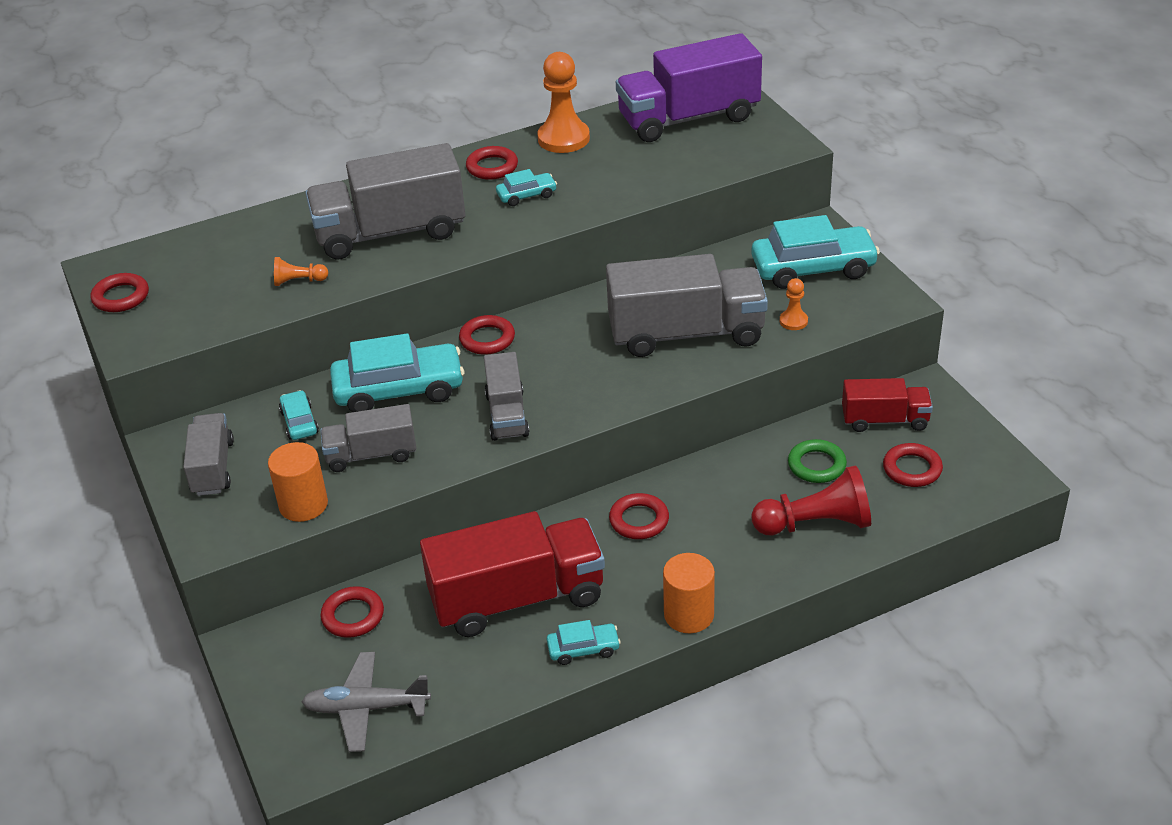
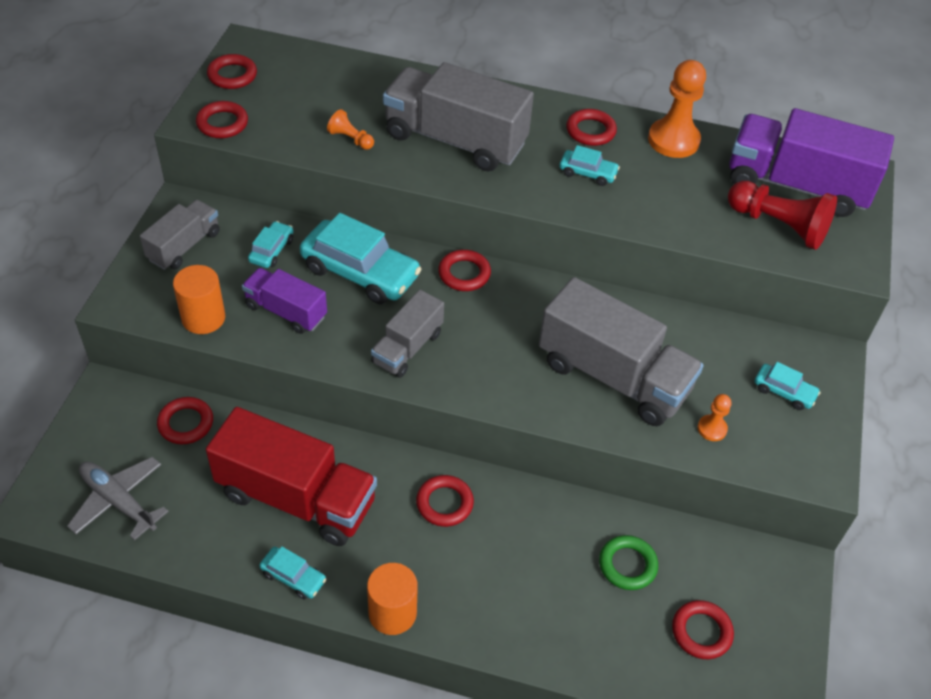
camera: 35 degrees right, 10 degrees up
grey truck [320,404,416,472] -> purple truck [242,268,327,334]
turquoise car [751,215,880,289] -> turquoise car [754,362,821,410], size x0.49
red pawn [751,465,871,535] -> red pawn moved to [728,181,837,250]
red truck [842,378,933,432] -> none
none -> red ring [196,101,248,138]

